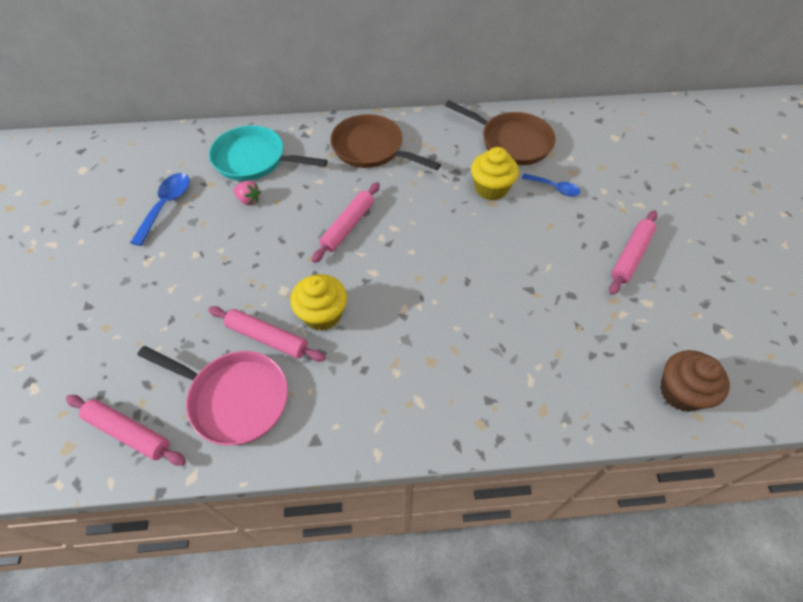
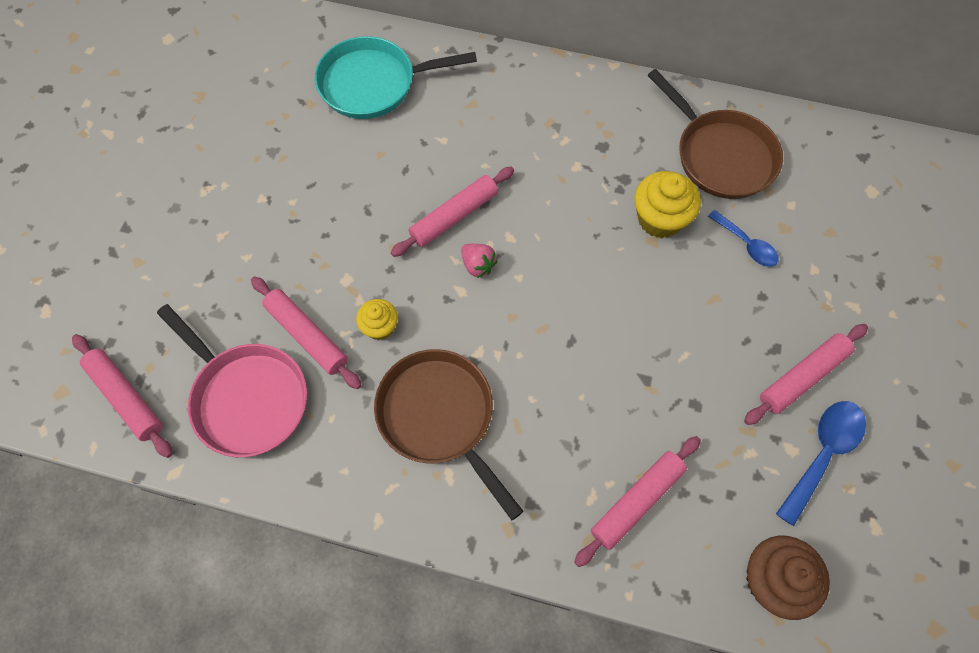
camera: 20 degrees right, 10 degrees up
blue spoon [130,173,190,246] -> blue spoon moved to [776,401,866,526]
turquoise pan [209,125,328,181] -> turquoise pan turned 45 degrees counterclockwise [315,36,477,119]
pink strawberry [233,181,261,205] -> pink strawberry moved to [461,244,497,278]
yellow cupcake [291,274,347,331] -> yellow cupcake [356,299,398,340], size x0.60
brown pan [330,114,441,170] -> brown pan moved to [374,349,524,520]
none -> pink rolling pin [574,436,701,567]

